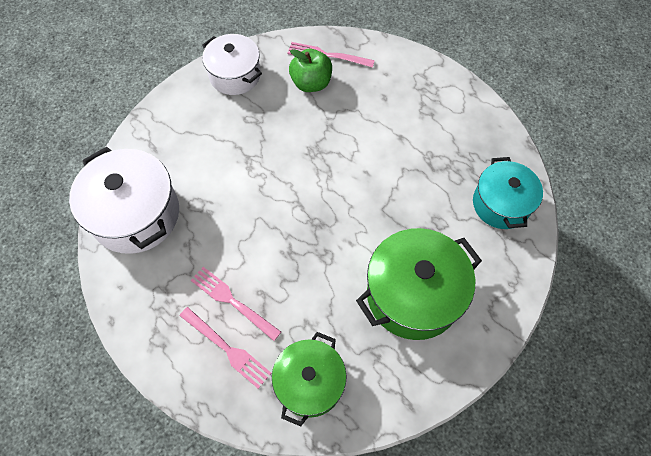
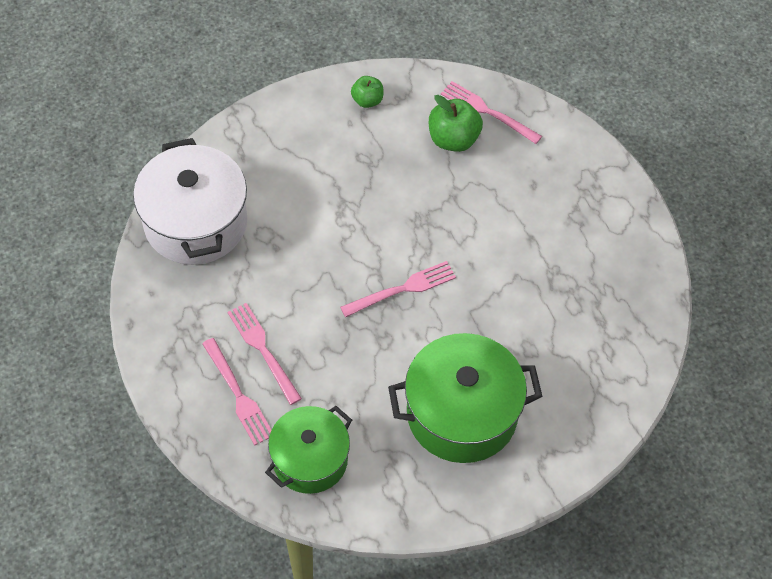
camera: 20 degrees right, 5 degrees down
white pot [202,34,262,95] -> green apple [351,76,383,108]
turquoise pot [473,157,543,229] -> none
none -> pink fork [340,261,456,318]

